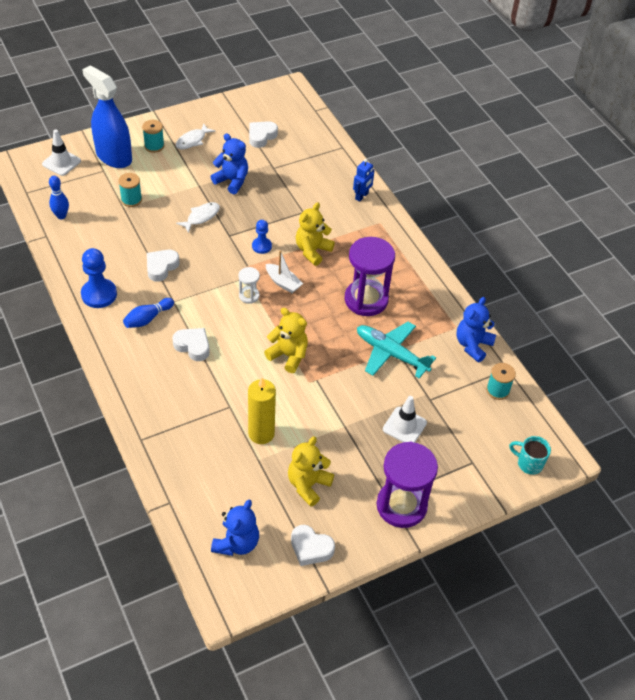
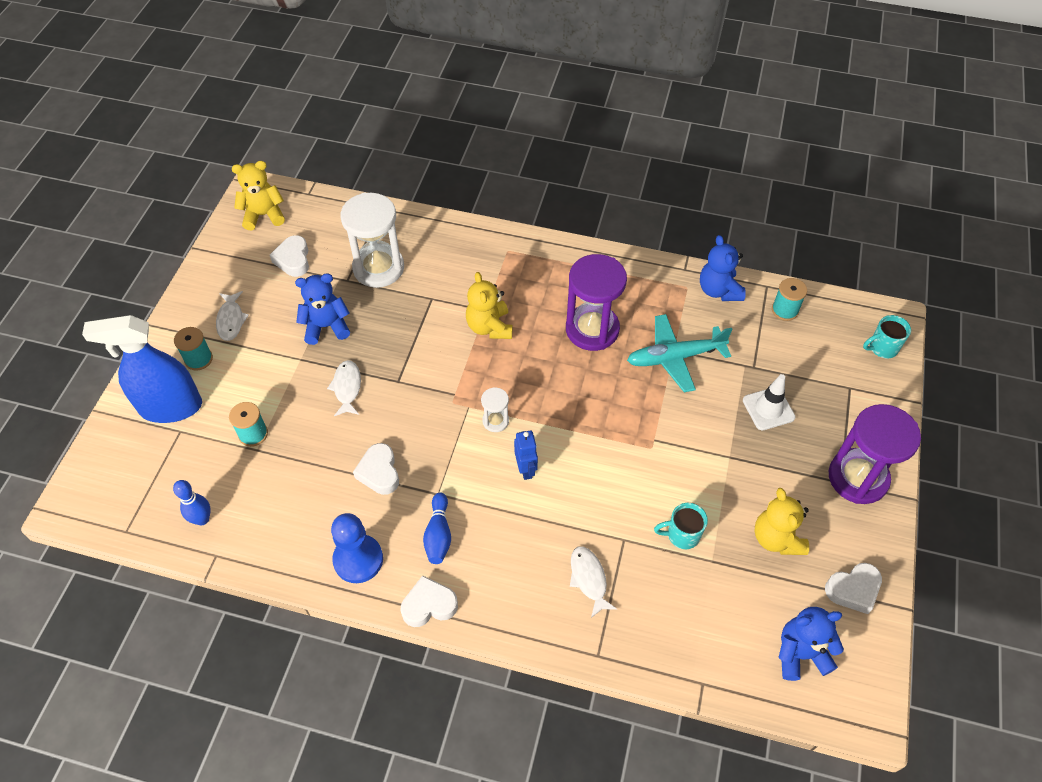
camera: 45 degrees left, 5 degrees up
white traffic cone [42,130,81,176] -> none
white heart [172,328,210,361] -> white heart moved to [401,575,458,627]
blue teddy bear [211,500,259,556] -> blue teddy bear turned 75 degrees counterclockwise [778,607,844,681]
yellow candle [248,378,276,444] -> turquoise mug [654,503,708,549]
blue pawn [252,220,272,254] -> none
yellow teddy bear [264,308,308,373] -> yellow teddy bear moved to [232,161,285,230]
white boat [266,250,303,293] -> none
blue robot [353,159,375,202] -> blue robot moved to [514,430,538,480]
none -> white hourglass [341,193,404,288]
none -> white fish [570,546,617,618]

